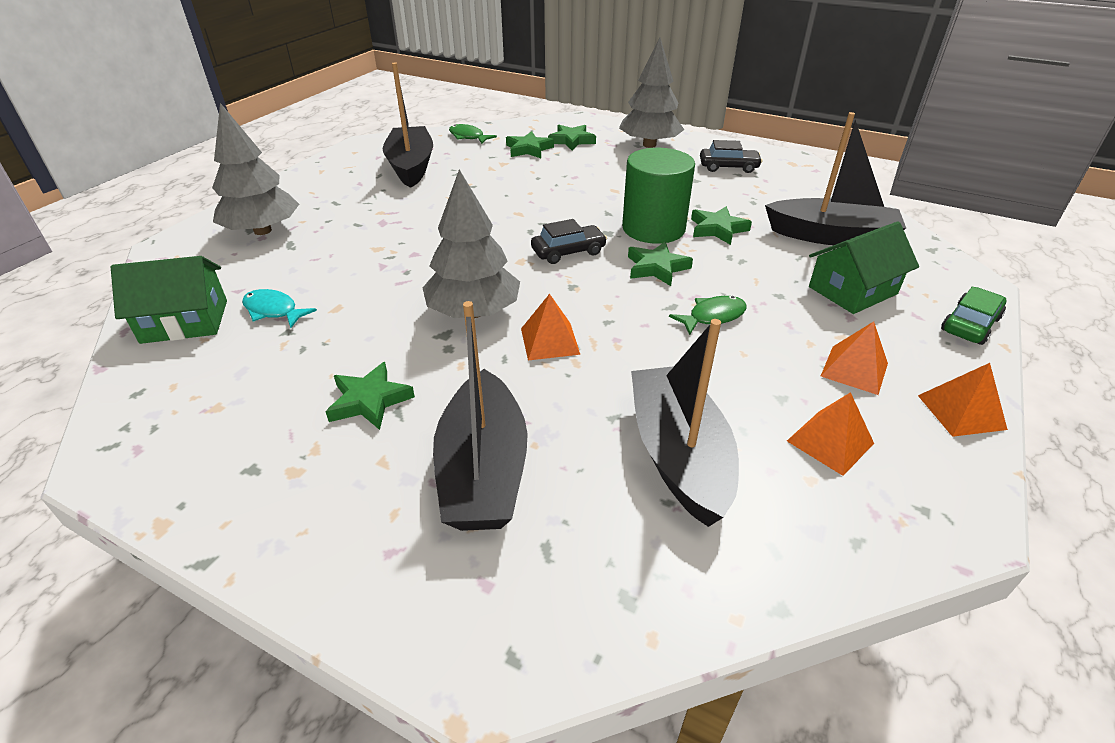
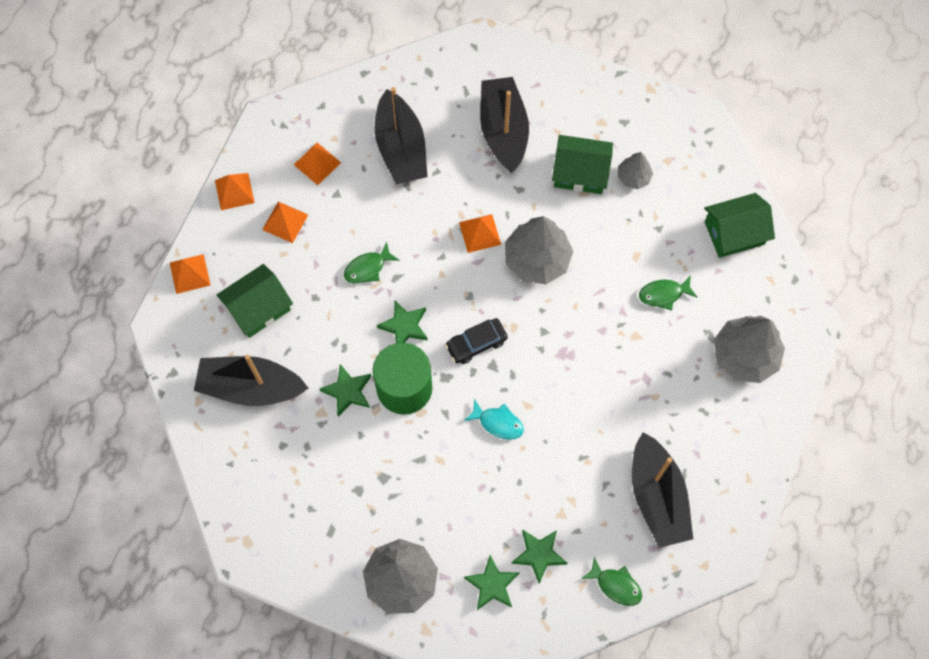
camera: 175 degrees right, 30 degrees up
turquoise fish [242,289,317,328] -> turquoise fish moved to [464,399,524,440]
green star [326,362,415,430] -> green house [552,135,613,194]
black car [700,140,763,173] -> none
green car [941,287,1007,345] -> orange pyramid [170,254,210,294]
none -> grey tree [618,152,653,189]
none -> green fish [639,275,697,310]

